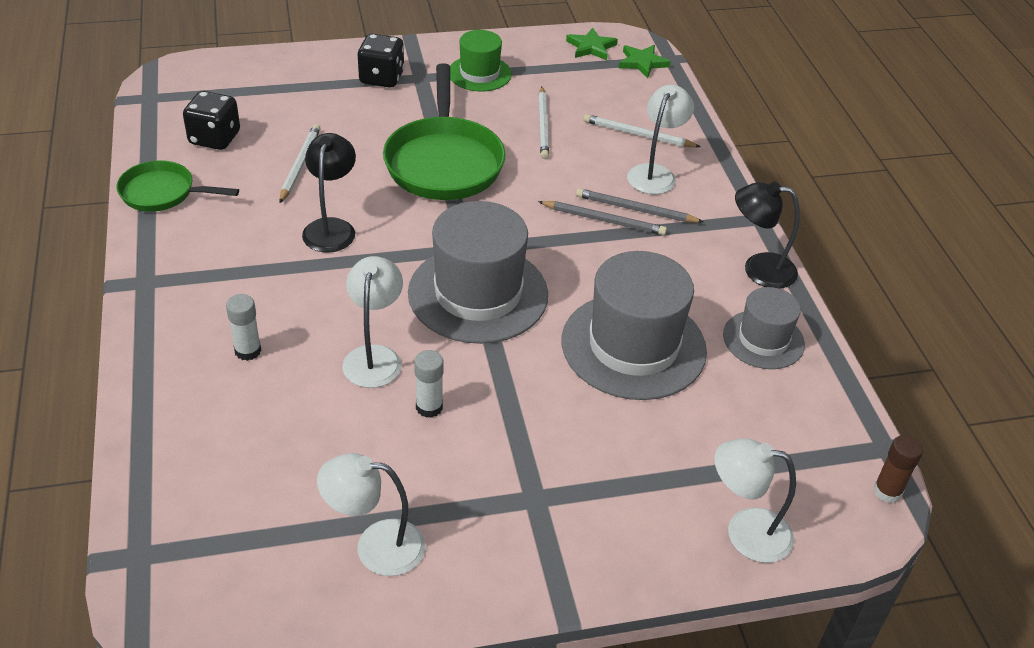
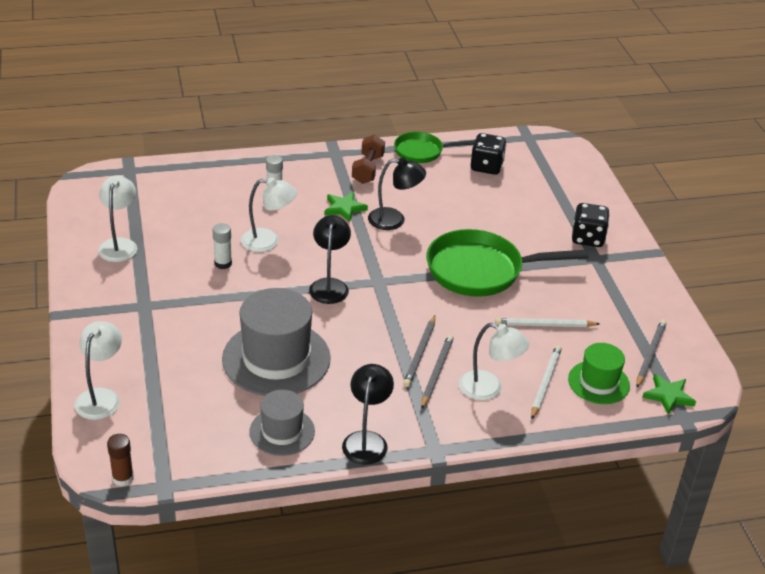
camera: 90 degrees right, 5 degrees down
green pan [116,160,239,212] -> green pan turned 105 degrees counterclockwise [394,132,475,163]
white pencil [279,124,321,203] -> none
grey hat [408,201,548,344] -> black lamp [309,215,351,304]
green hat [450,30,512,92] -> green hat moved to [568,343,630,404]
green star [566,28,618,60] -> green star moved to [325,192,368,222]
none -> brown dumbbell [352,135,385,184]
none -> grey pencil [636,320,667,388]

